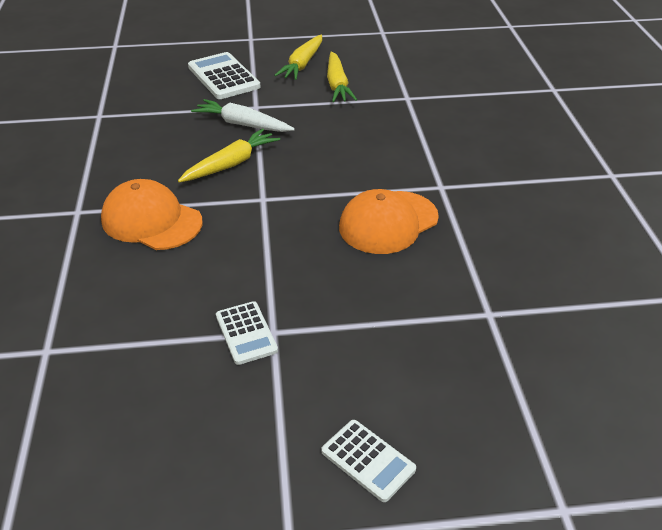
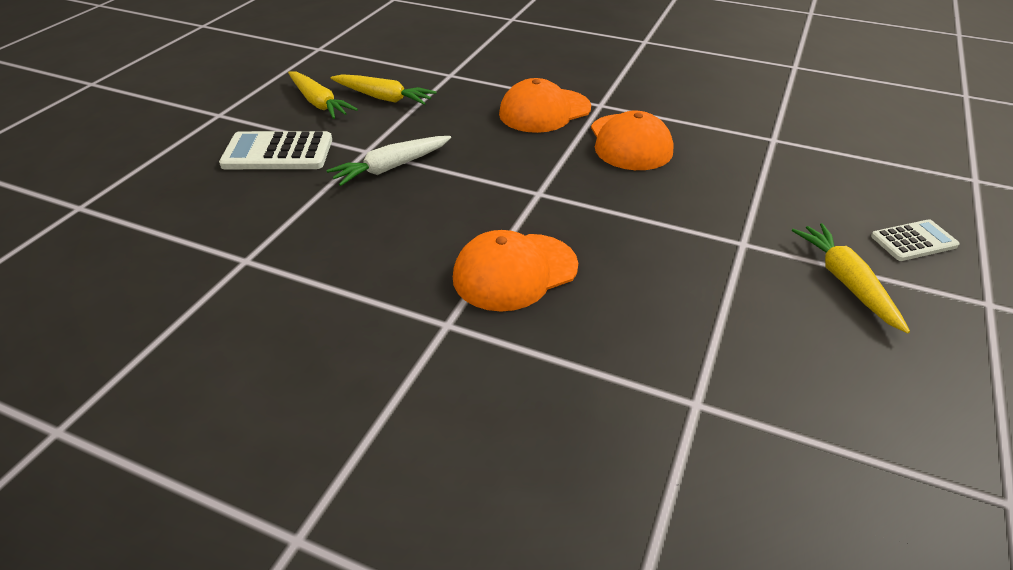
camera: 60 degrees left, 0 degrees up
yellow carrot [178,129,280,183] -> yellow carrot moved to [792,223,910,334]
white calculator [216,301,278,365] -> none
none -> orange cap [499,78,591,133]

